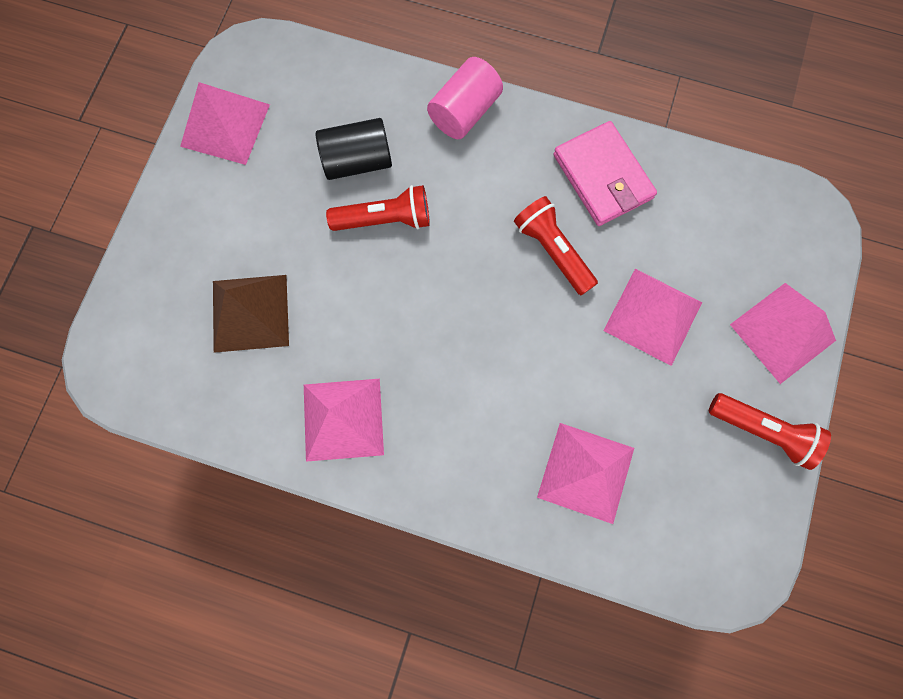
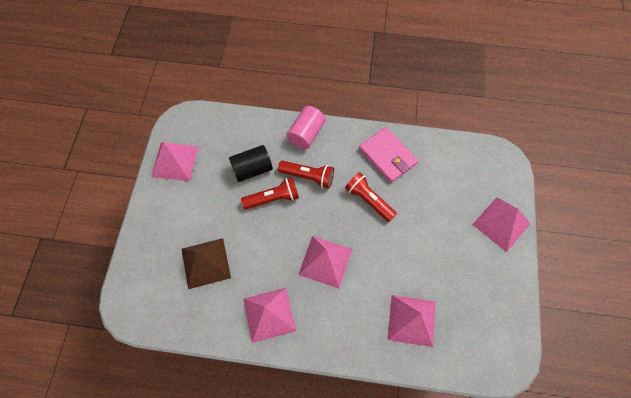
camera: 10 degrees left, 10 degrees down
pink pyramid [603,269,702,366] -> pink pyramid moved to [298,236,352,289]
red flashlight [709,393,831,470] -> red flashlight moved to [278,161,334,189]

